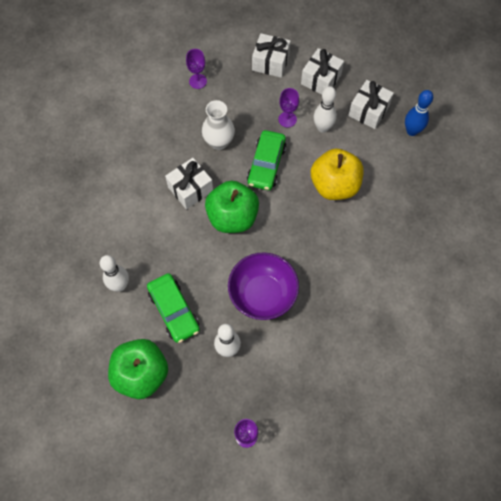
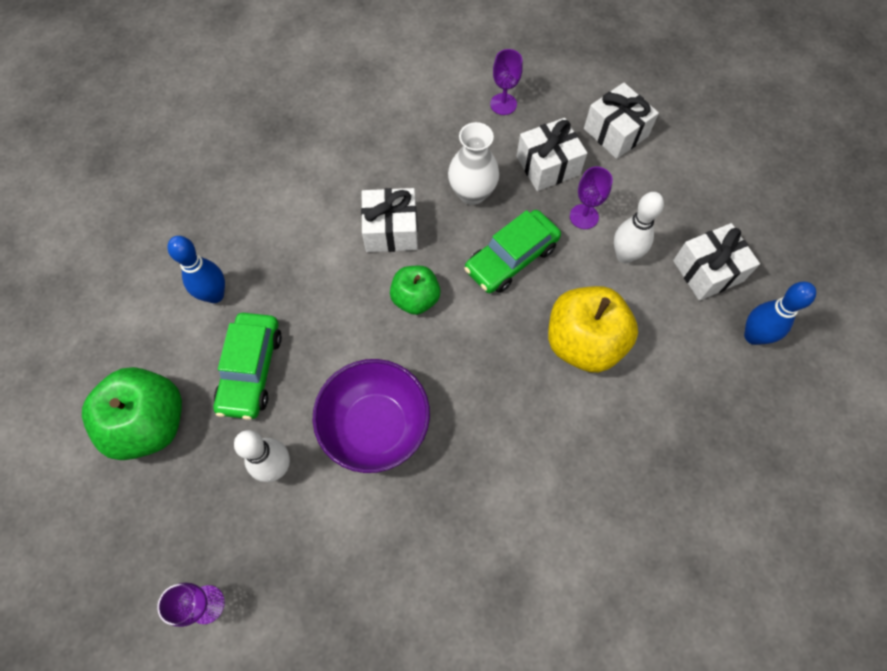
camera: 35 degrees right, 0 degrees up
white bowling pin [100,255,129,291] -> blue bowling pin [167,236,225,303]
green apple [205,181,259,233] -> green apple [390,266,440,315], size x0.60
white gift [301,48,344,95] -> white gift moved to [517,118,587,191]

